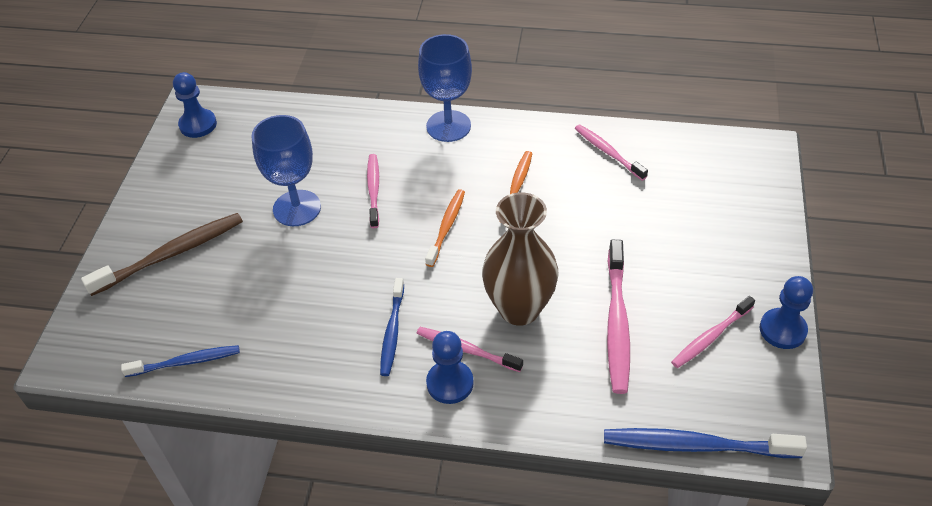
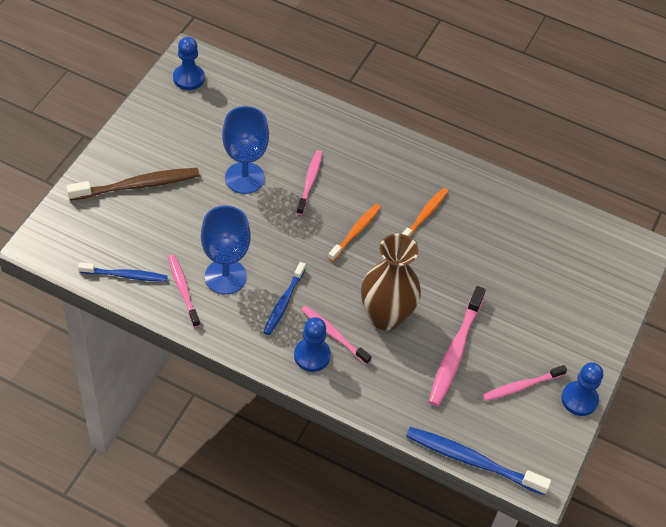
camera: 10 degrees right, 5 degrees up
blue goblet [418,34,472,142] -> blue goblet moved to [201,206,251,294]
pink toothbrush [575,124,648,181] -> pink toothbrush moved to [168,254,200,327]

